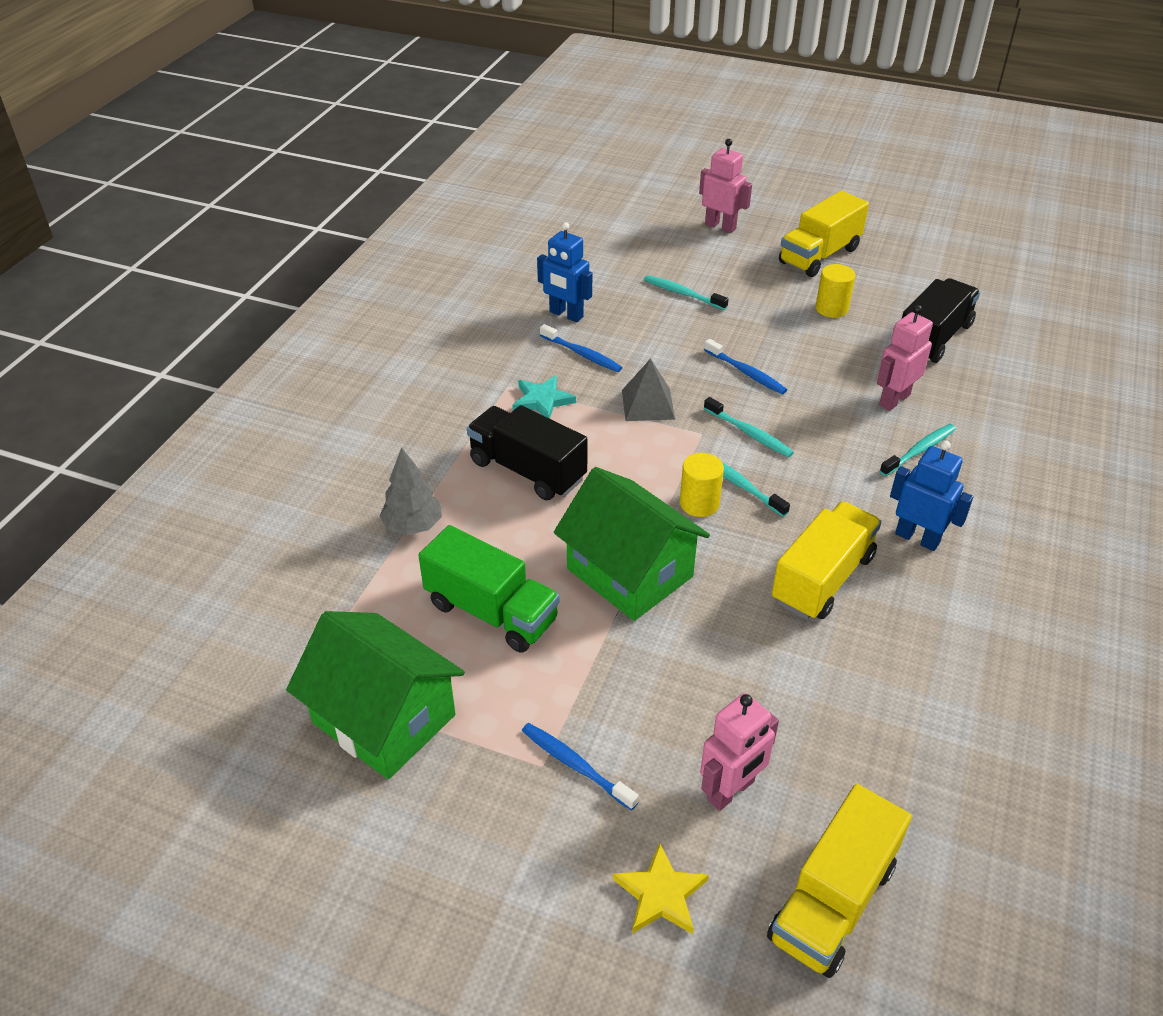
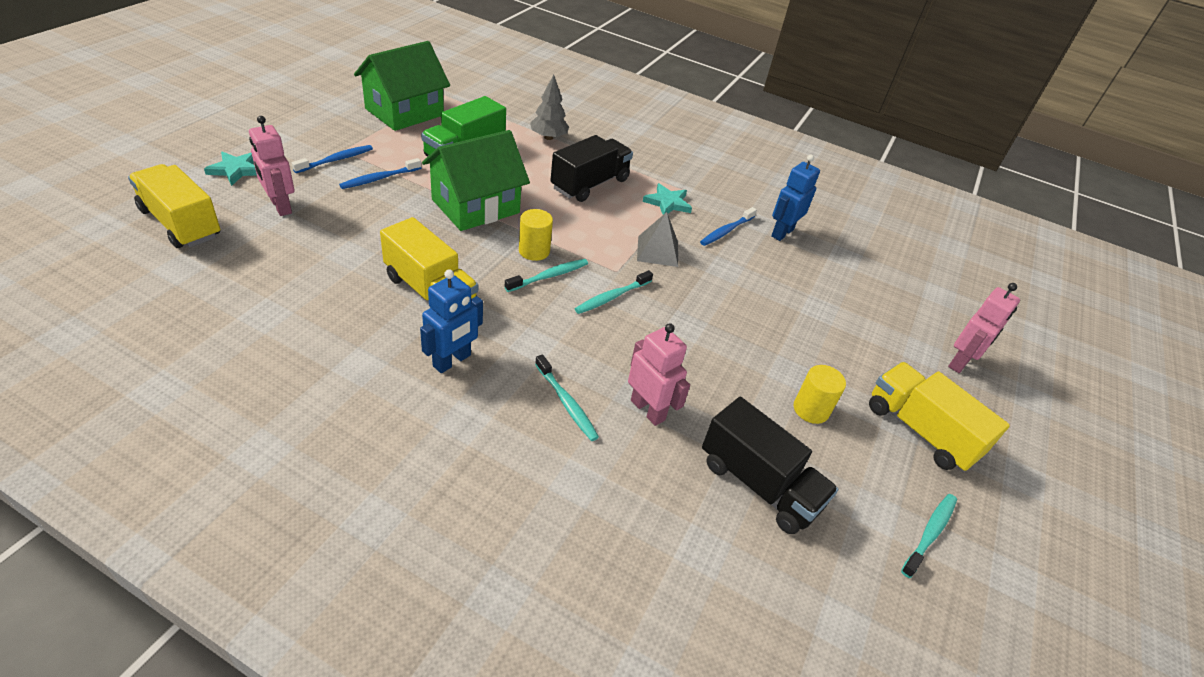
camera: 90 degrees right, 0 degrees up
yellow star [613,843,709,934] -> turquoise star [204,152,257,186]
turquoise toothbrush [644,275,728,310] -> turquoise toothbrush moved to [901,494,957,578]
blue toothbrush [704,339,787,394] -> blue toothbrush moved to [339,158,421,189]

